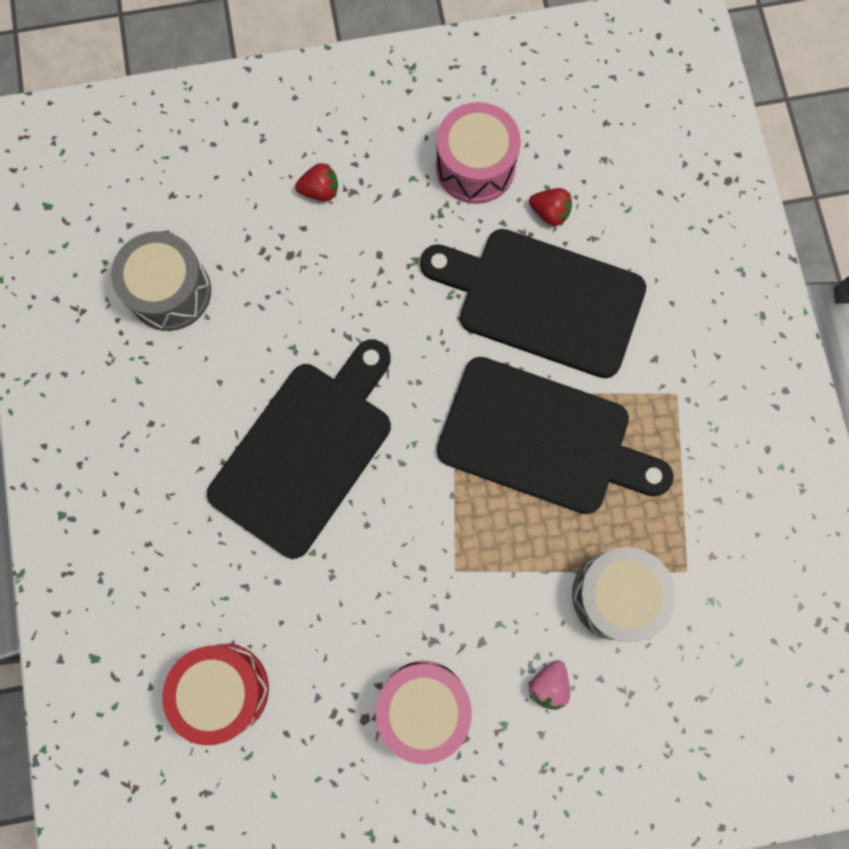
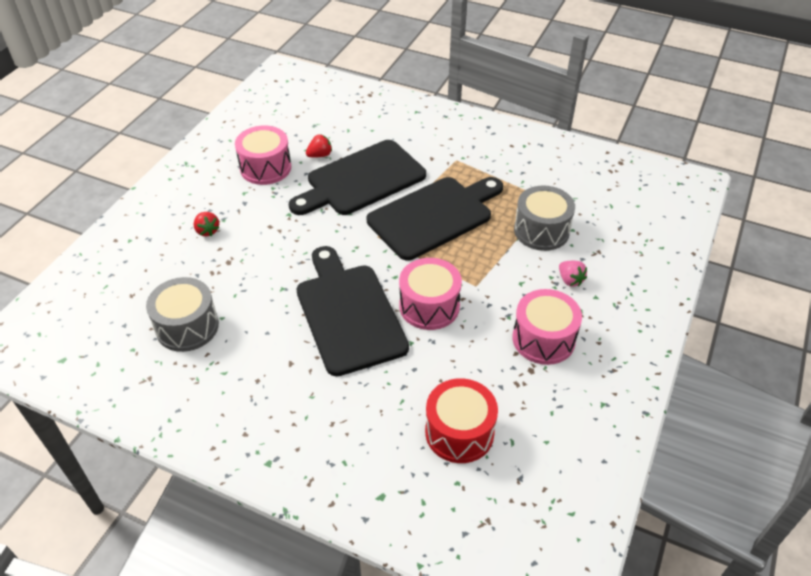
camera: 55 degrees left, 30 degrees down
red strawberry [295,163,338,201] -> red strawberry turned 120 degrees clockwise [194,212,219,236]
none -> pink drum [399,258,462,330]

